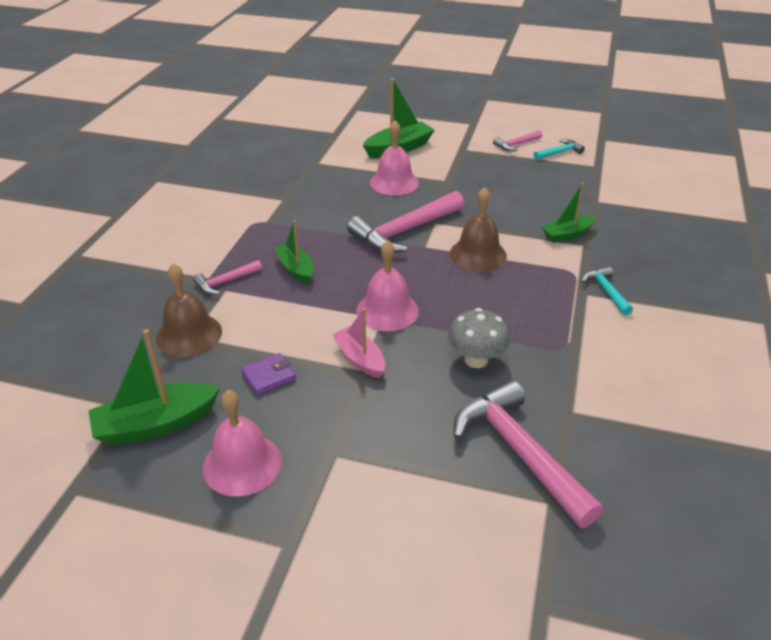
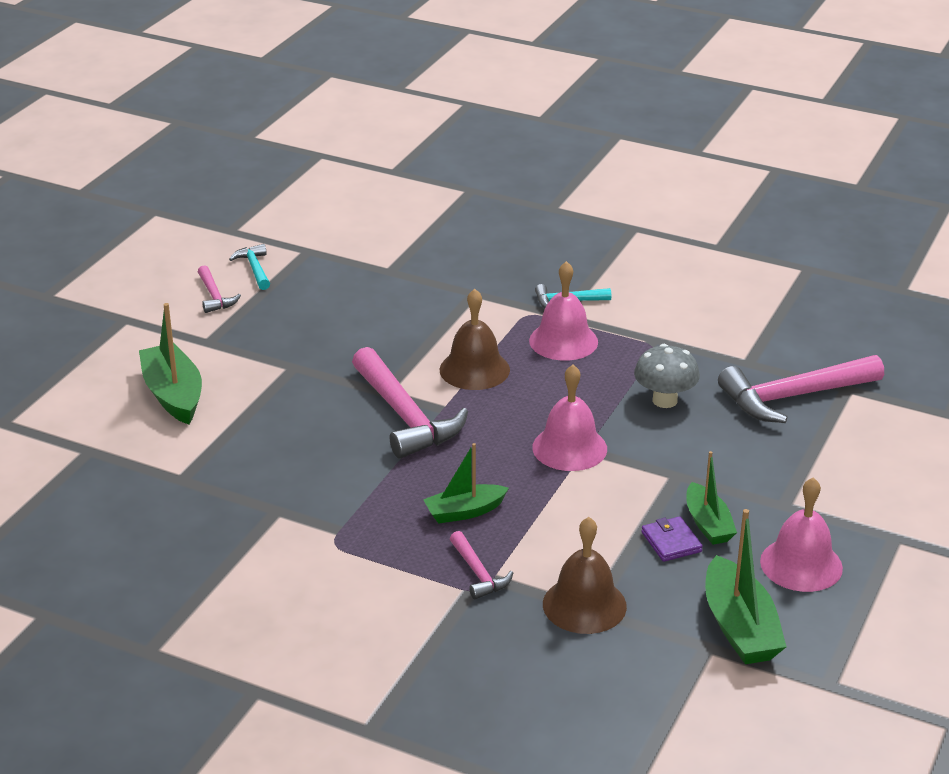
camera: 80 degrees left, 5 degrees down
pink boat [332,308,385,378] -> none
pink bell [370,121,419,196] -> pink bell moved to [529,261,598,361]
green boat [542,182,596,243] -> green boat moved to [686,451,737,545]

